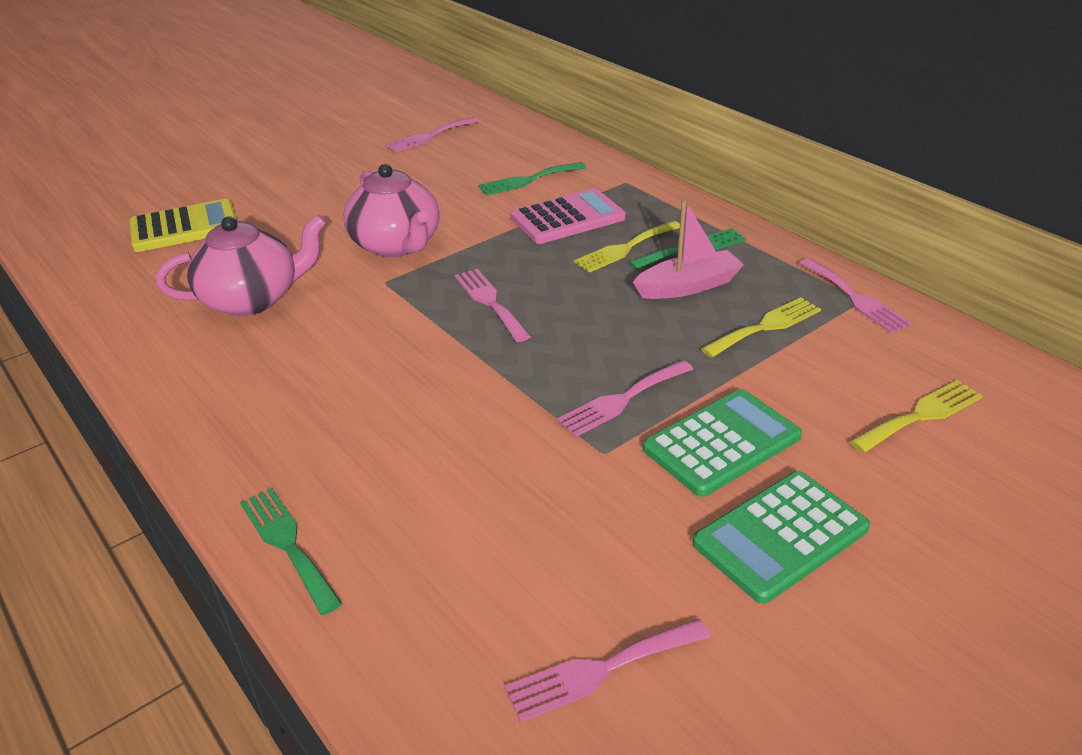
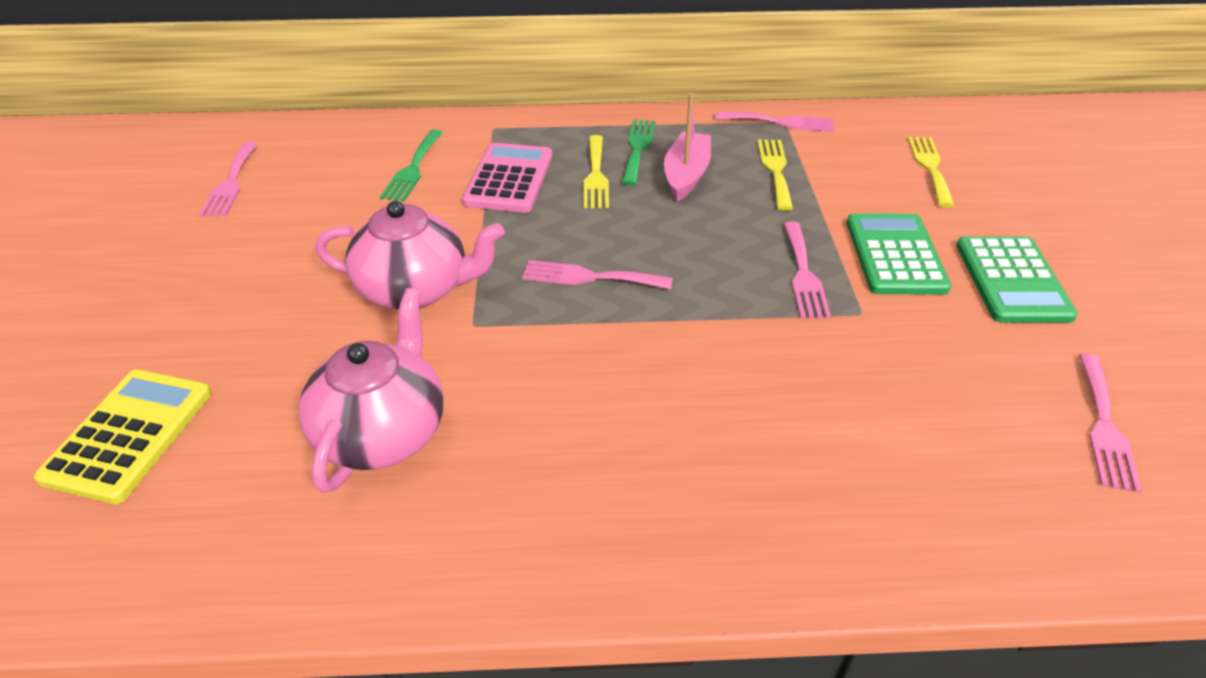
camera: 55 degrees left, 5 degrees up
green fork [240,488,342,615] -> none

